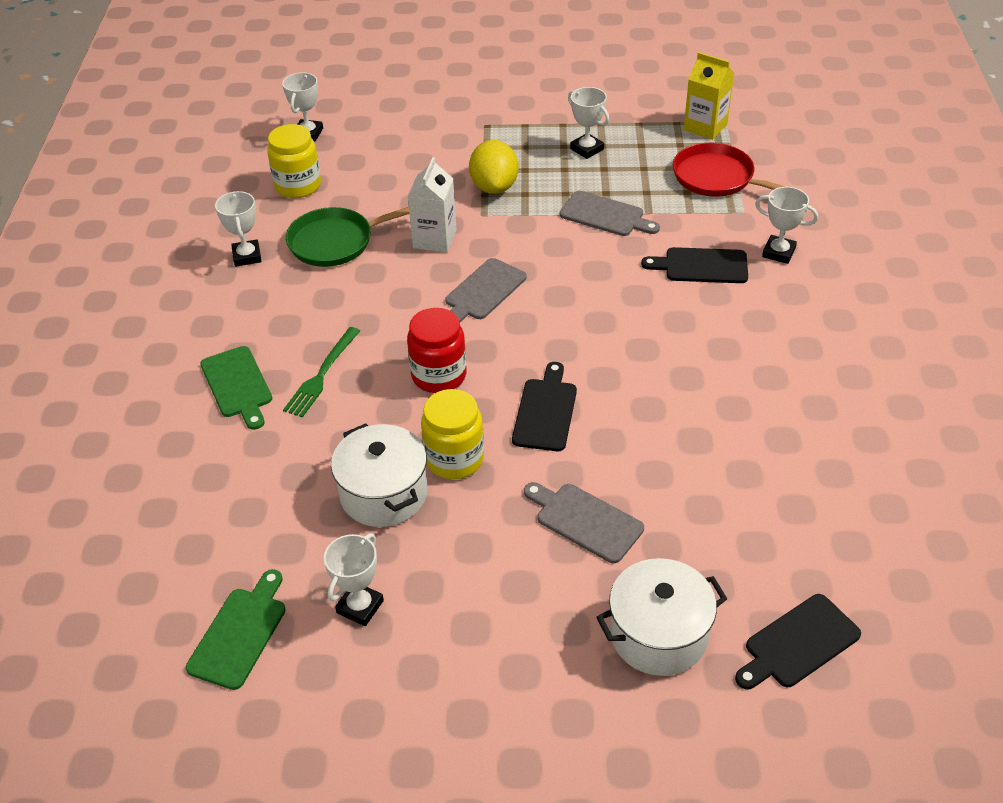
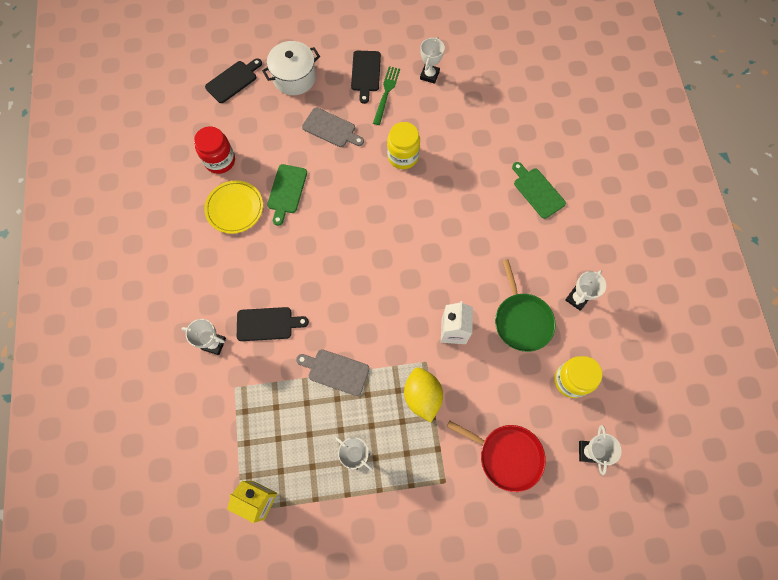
camera: 170 degrees right, 25 degrees up
green cutting board [186,569,286,690] -> green cutting board moved to [267,164,307,226]
white trophy [215,191,262,267] -> white trophy turned 60 degrees clockwise [565,270,606,311]
green fork [283,327,360,418] -> green fork moved to [373,66,400,125]
green pan [286,207,409,267] -> green pan turned 105 degrees clockwise [495,259,556,352]
white pot [331,423,427,527] -> none
red jar [407,308,466,393] -> red jar moved to [194,126,235,174]
grey cutting board [445,258,527,322] -> none
black cutting board [512,362,577,451] -> black cutting board moved to [351,51,381,104]
red pan [673,143,786,197] -> red pan moved to [447,421,546,492]
none -> yellow plate [205,180,263,234]

